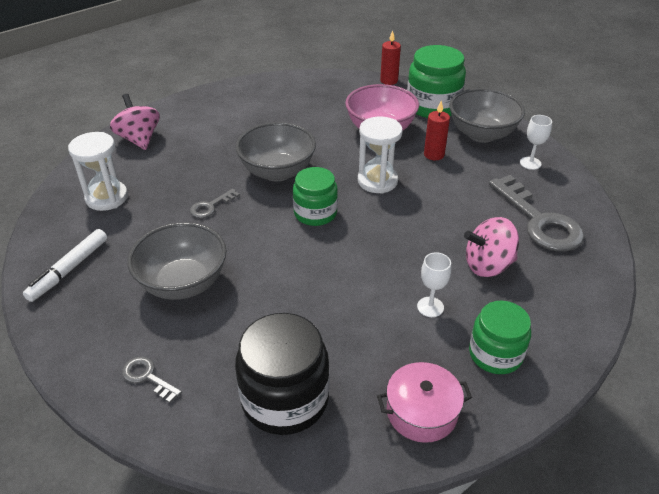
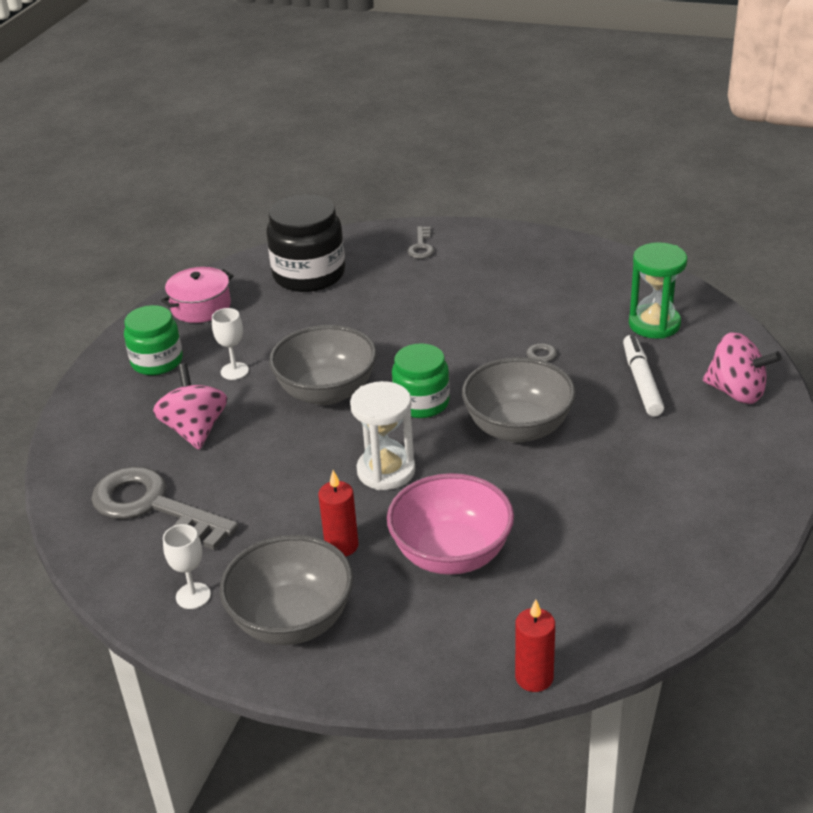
camera: 150 degrees right, 5 degrees down
white marker [23,229,107,302] -> white marker moved to [623,335,664,417]
white hourglass [68,132,128,211] -> green hourglass [629,242,687,339]
grey key [122,357,182,403] -> grey key turned 90 degrees clockwise [407,226,434,259]
grey bowl [127,222,226,300] -> grey bowl moved to [269,325,377,405]
green jar [407,45,466,118] -> none
pink spinning top [464,217,519,277] -> pink spinning top turned 60 degrees counterclockwise [153,363,227,450]

